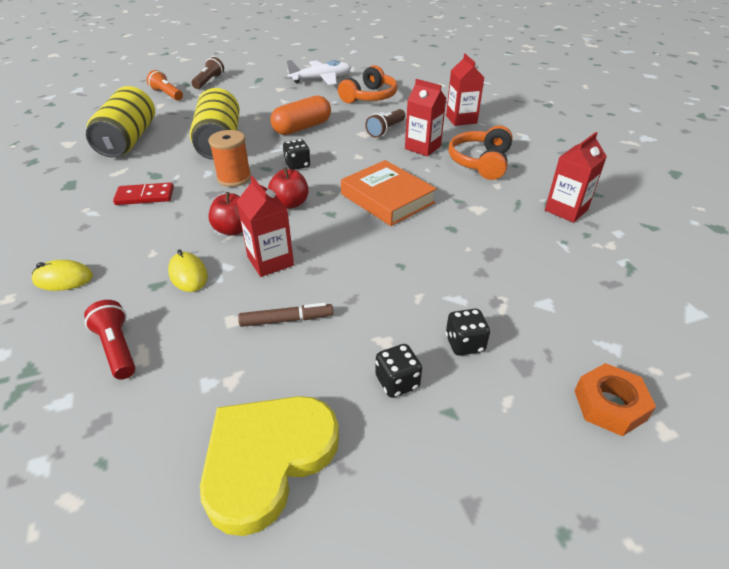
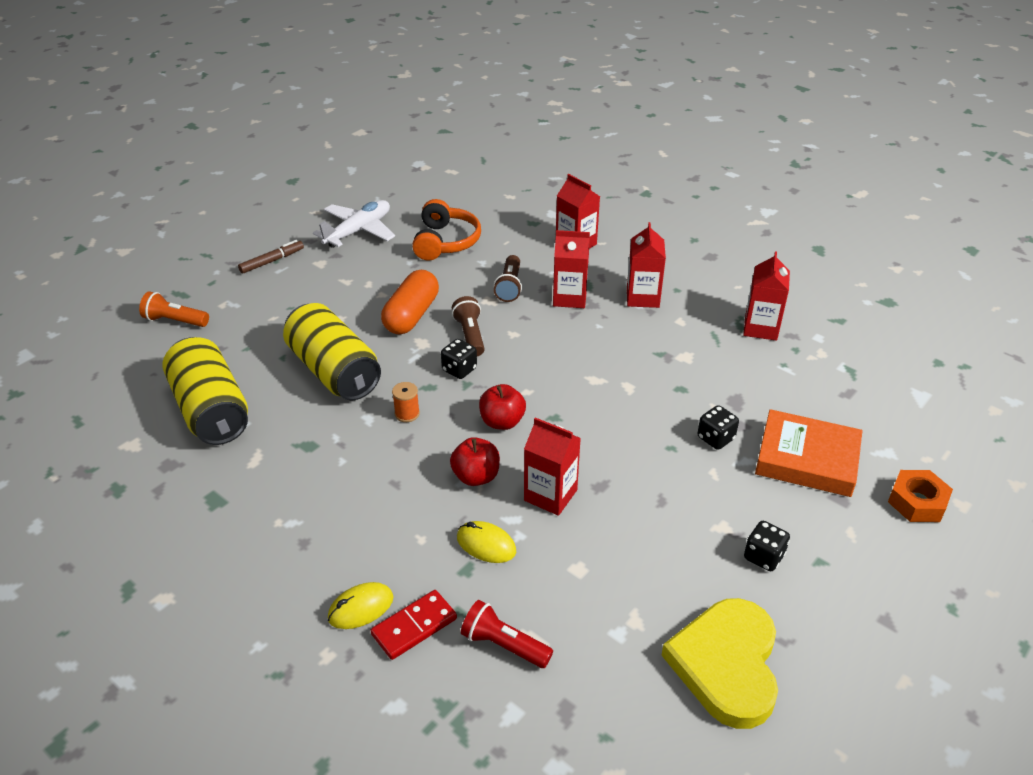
camera: 30 degrees left, 0 degrees up
red domino [113,182,174,205] -> red domino moved to [370,590,457,660]
brown flashlight [192,57,224,89] -> brown flashlight moved to [452,296,484,356]
orange spool [209,130,251,187] -> orange spool [392,382,420,422], size x0.59
brown marker [238,303,333,327] -> brown marker moved to [238,240,304,274]
orange book [341,160,437,226] -> orange book moved to [755,409,863,497]
black dice [446,309,490,356] -> black dice moved to [697,405,739,450]
orange headphones [449,125,513,180] -> red carton [627,222,666,308]

